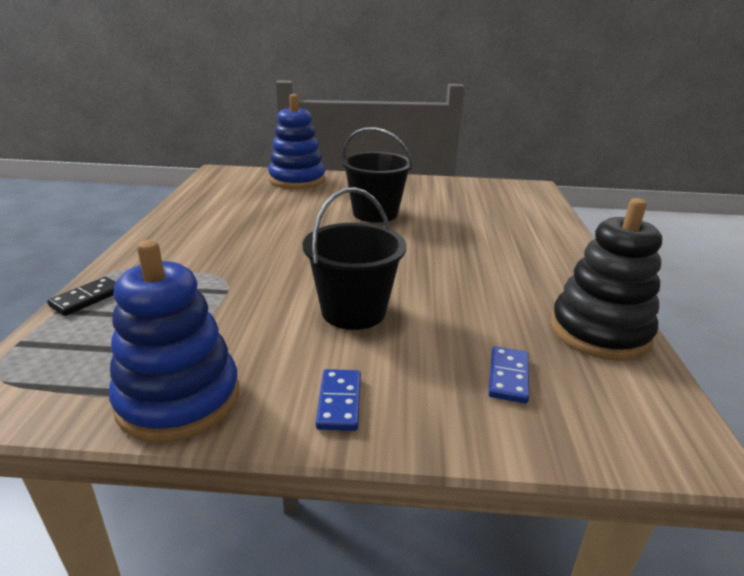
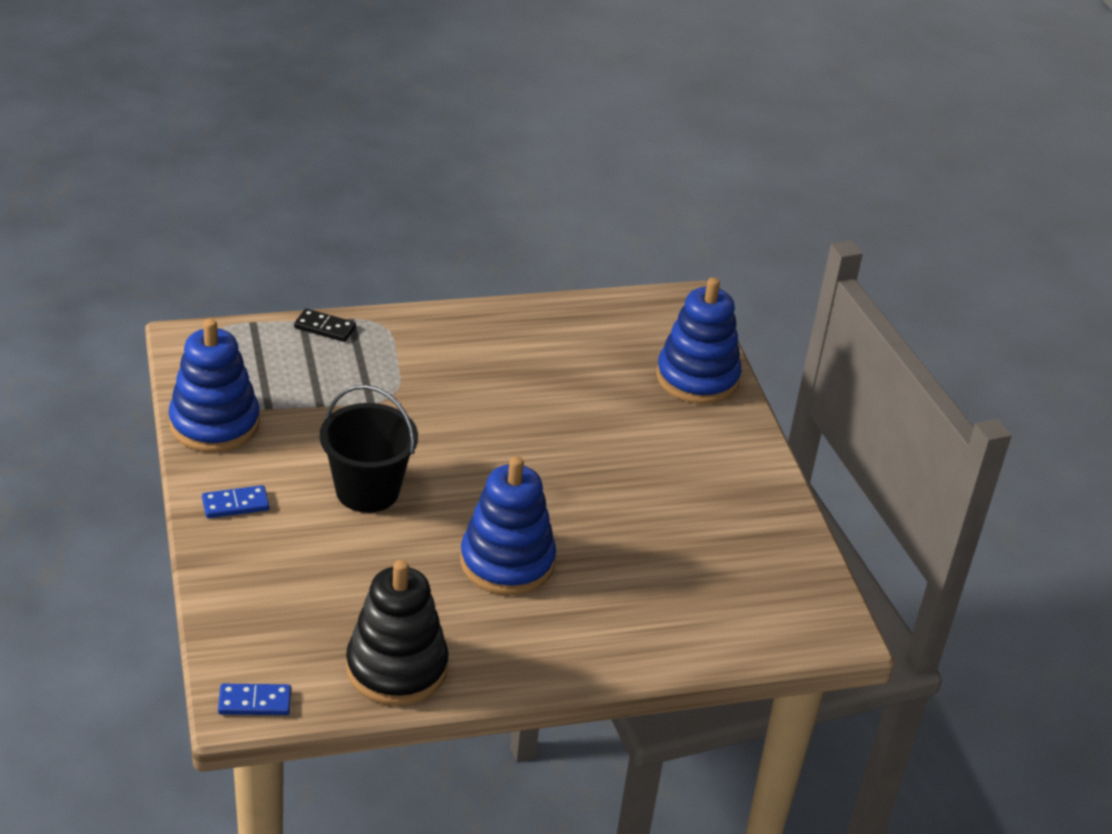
camera: 70 degrees right, 10 degrees up
black bucket [341,127,413,223] -> none
blue domino [489,346,529,403] -> blue domino moved to [218,684,291,715]
none -> blue stacking toy [460,456,556,595]

